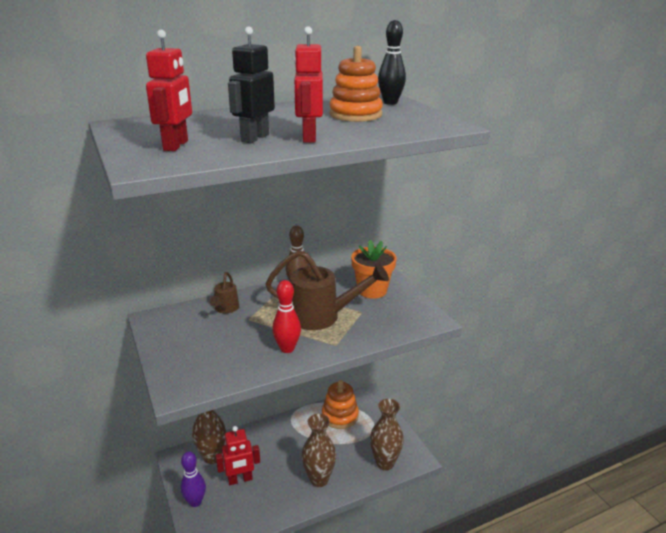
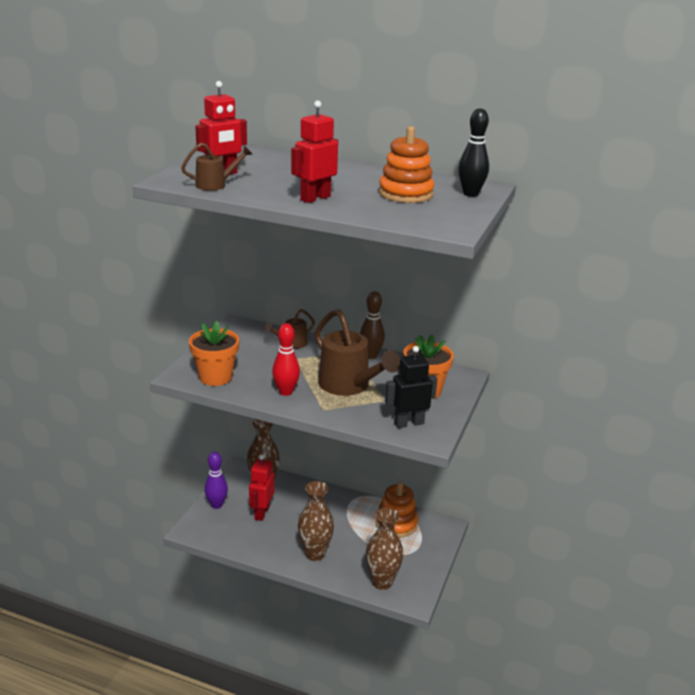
camera: 45 degrees right, 0 degrees up
red robot [216,426,260,485] -> red robot turned 75 degrees clockwise [249,454,274,521]
black robot [228,27,275,143] -> black robot moved to [385,346,437,428]
none -> brown watering can [181,143,252,191]
none -> orange flower pot [189,321,239,386]

